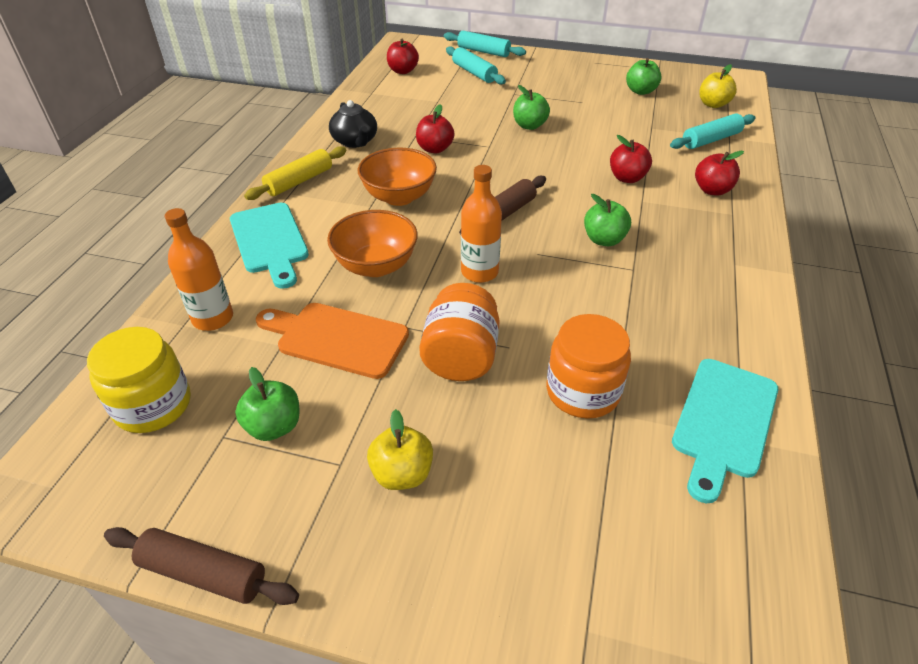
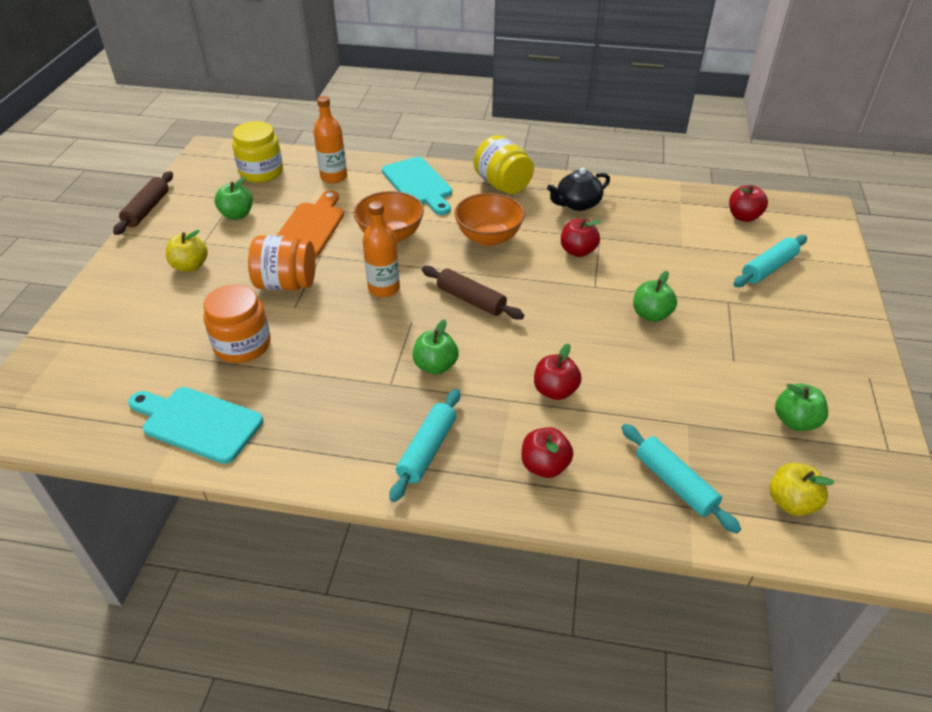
camera: 85 degrees right, 0 degrees up
turquoise cutting board [230,203,309,289] -> turquoise cutting board turned 90 degrees counterclockwise [382,157,452,215]
yellow rolling pin [244,146,346,200] -> yellow jar [474,135,534,194]
turquoise rolling pin [444,31,526,57] -> turquoise rolling pin moved to [389,389,460,502]

